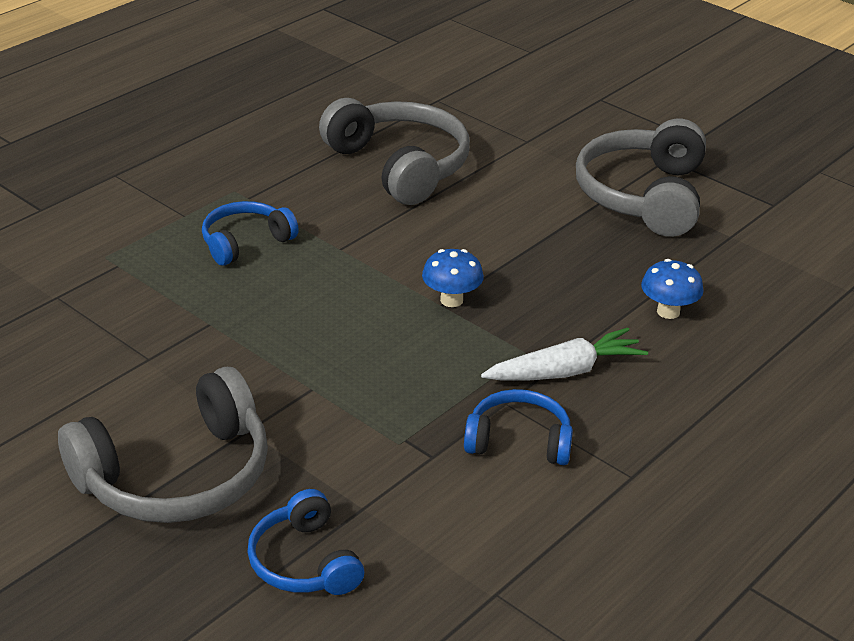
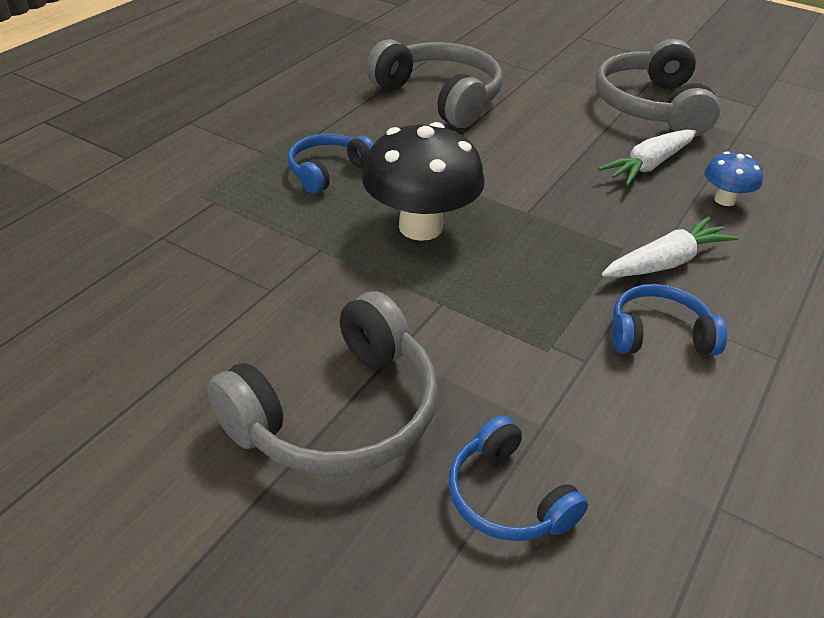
camera: 10 degrees left, 5 degrees up
blue mushroom [422,249,484,307] -> none
none -> black mushroom [362,122,485,241]
none -> white carrot [598,129,696,186]

